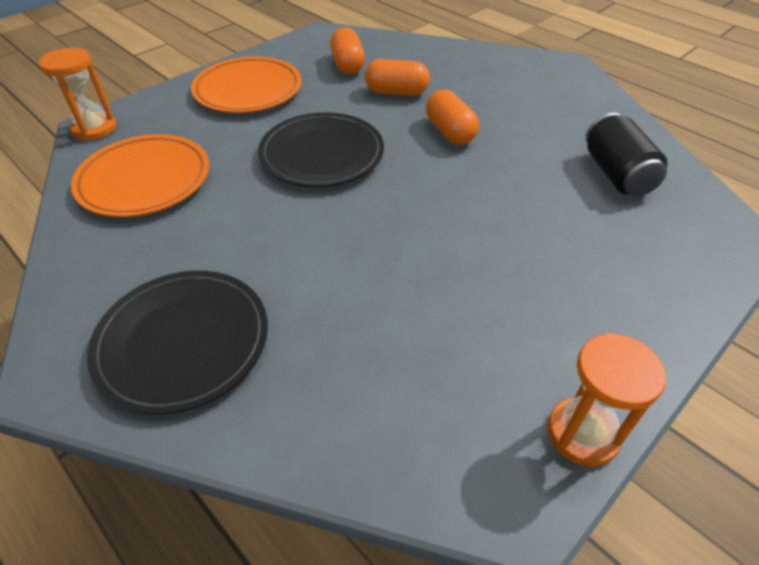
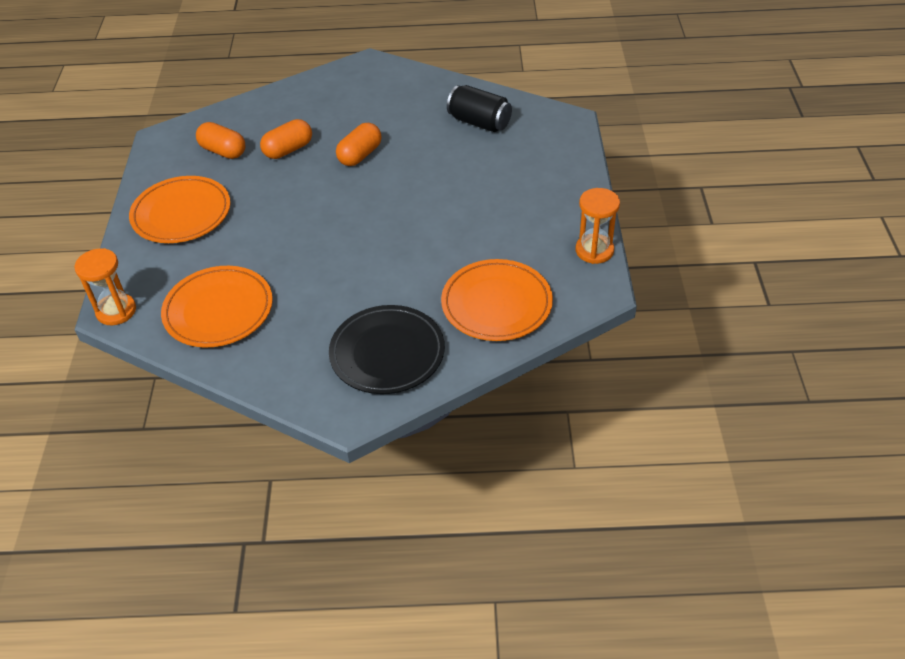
camera: 45 degrees left, 0 degrees up
black plate [258,112,384,187] -> none
orange capsule [426,90,479,145] -> orange capsule turned 75 degrees counterclockwise [336,123,382,166]
none -> orange plate [441,259,553,341]

